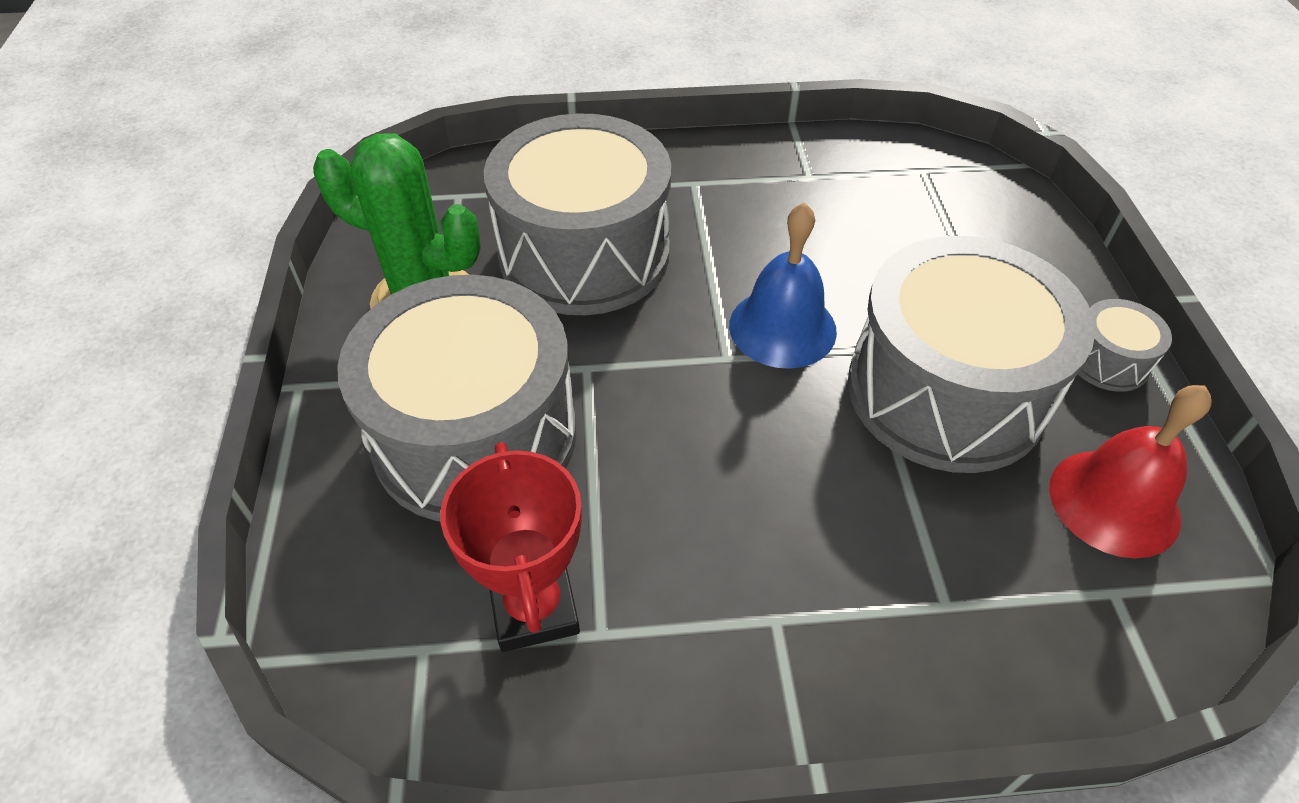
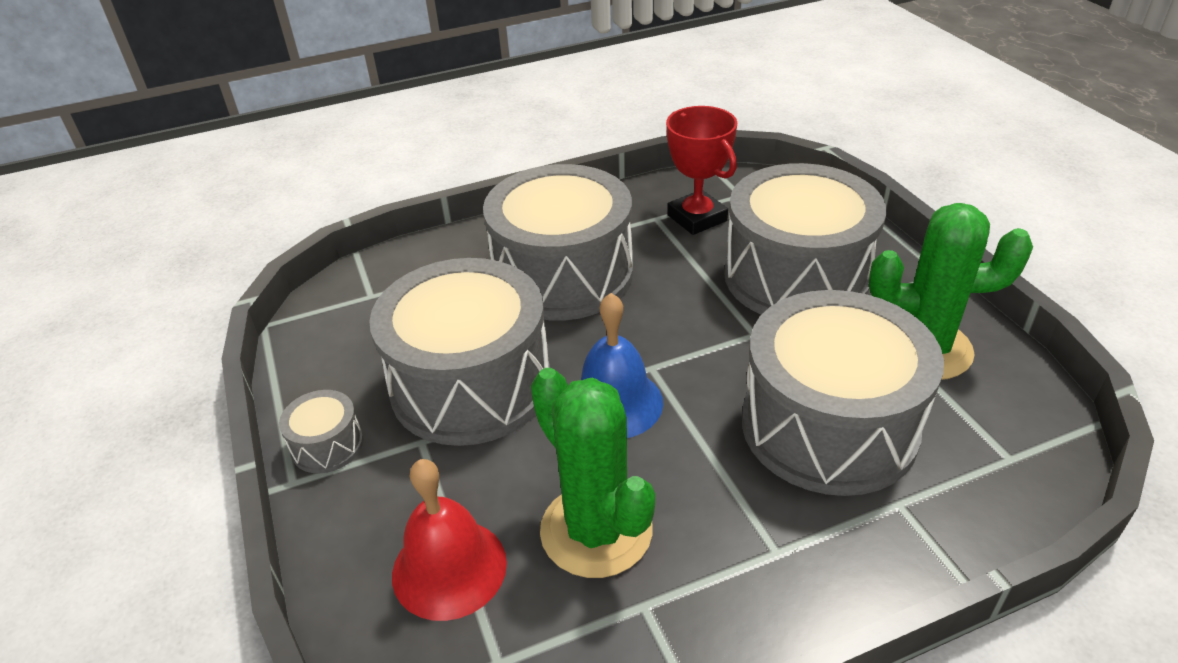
camera: 165 degrees right, 10 degrees down
red bell [1049,385,1212,558] -> red bell moved to [392,459,507,621]
none -> grey drum [483,164,633,321]
none -> green cactus [531,368,655,578]

